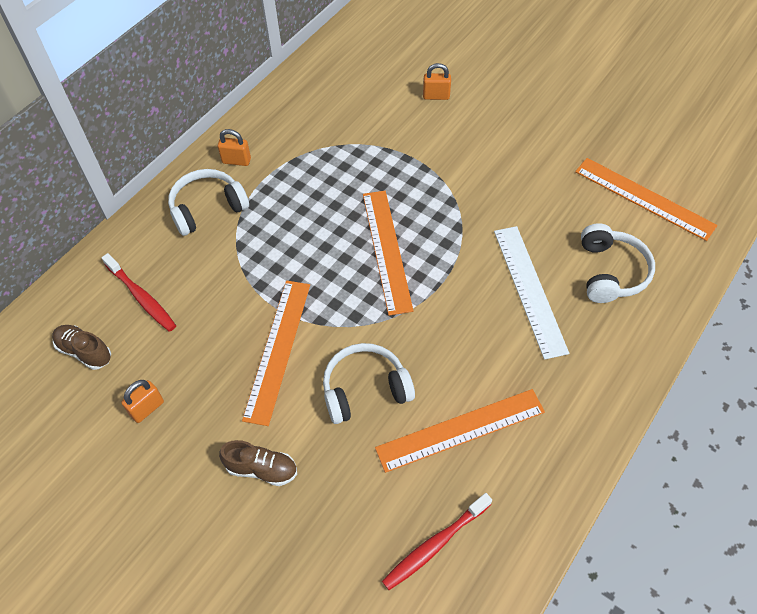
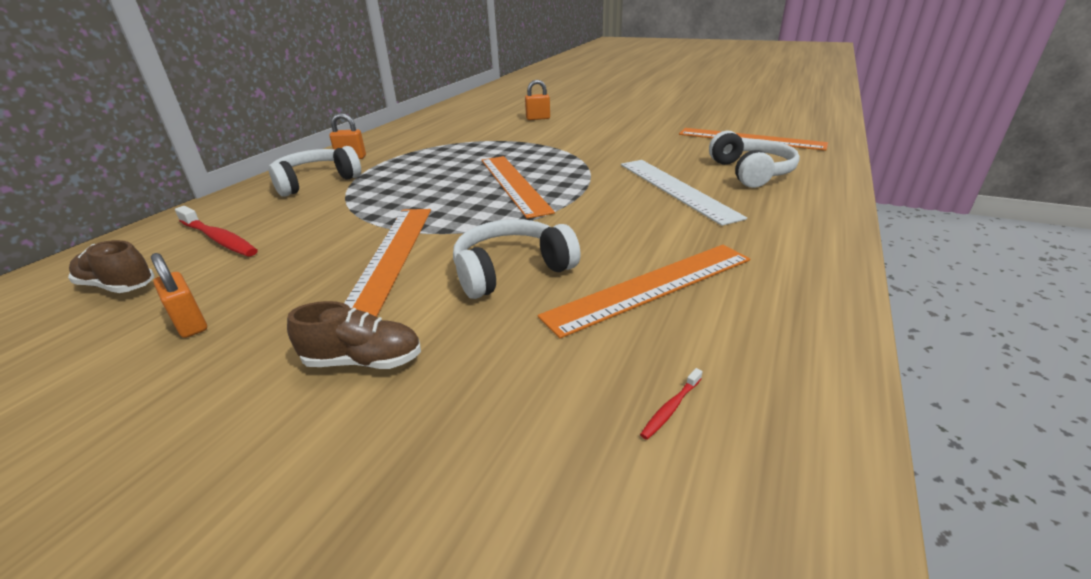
camera: 10 degrees left, 25 degrees down
orange padlock [121,380,164,423] -> orange padlock turned 75 degrees counterclockwise [151,253,207,338]
red toothbrush [382,493,492,590] -> red toothbrush [640,368,703,440], size x0.45

